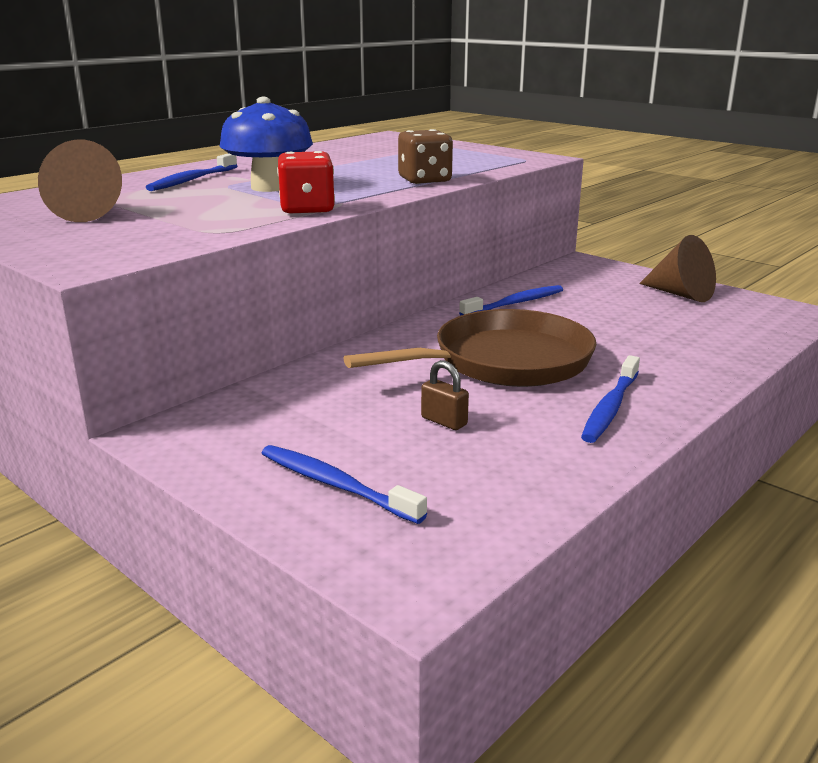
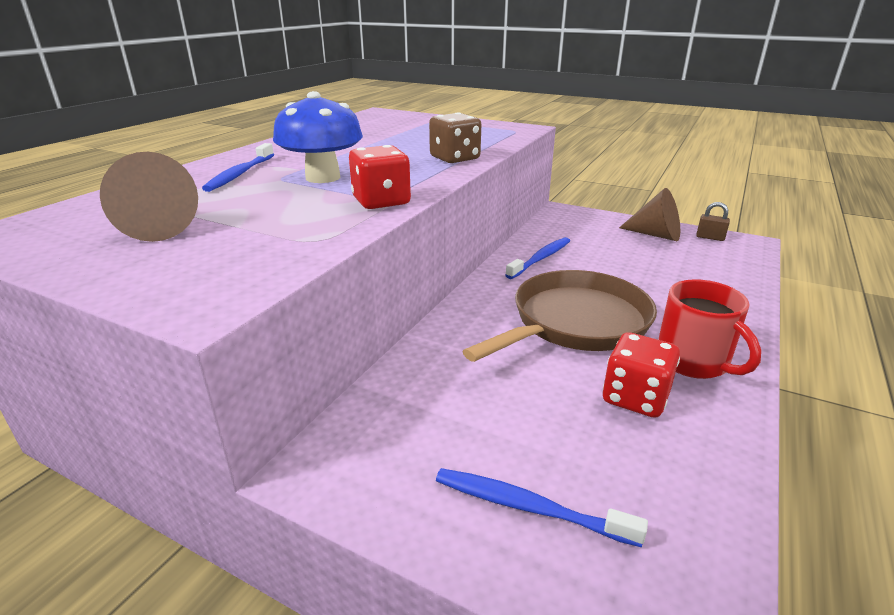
camera: 15 degrees left, 5 degrees up
brown padlock [421,360,469,430] -> brown padlock moved to [696,202,730,241]
blue toothbrush [581,355,640,443] -> red mug [658,279,761,379]
none -> red dice [603,332,680,418]

